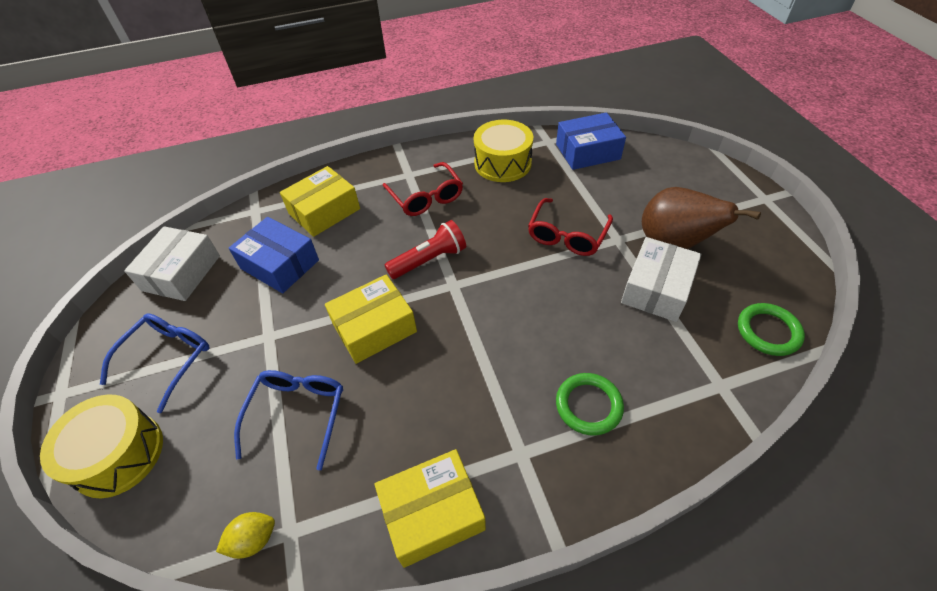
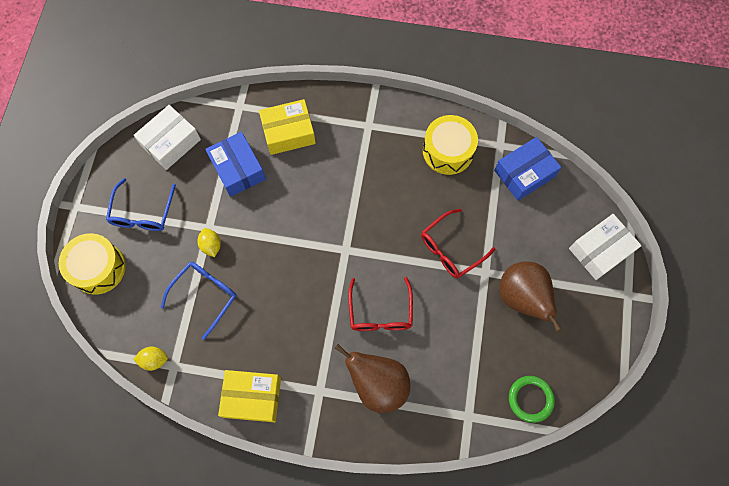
camera: 25 degrees right, 20 degrees up
blue glasses [100,313,209,413] -> blue glasses turned 135 degrees clockwise [106,178,176,231]
yellow box [325,274,417,364] -> none
red glasses [383,162,463,216] -> red glasses moved to [348,277,413,331]
red flashlight [385,220,466,279] -> none
blue box [556,112,626,170] -> blue box turned 45 degrees counterclockwise [494,137,562,201]
green ring [556,373,624,436] -> brown pear [335,344,410,413]
white box [621,237,701,322] -> white box moved to [569,214,642,280]
none -> yellow lemon [197,228,221,257]

